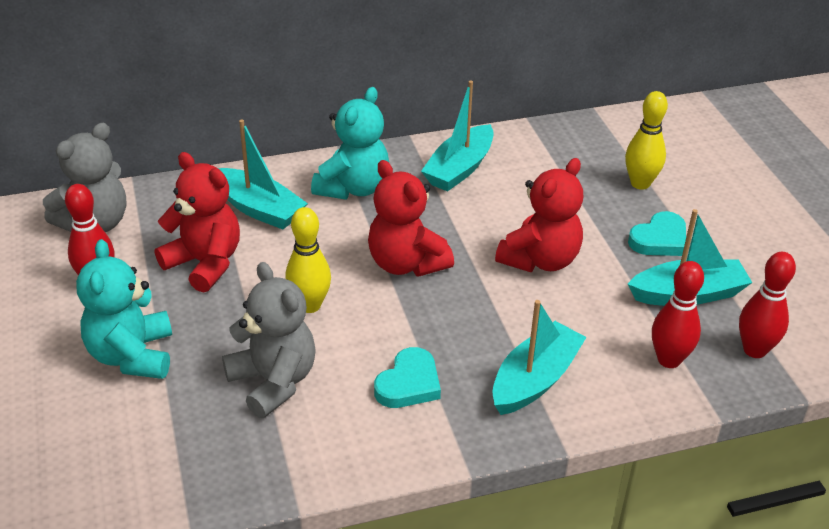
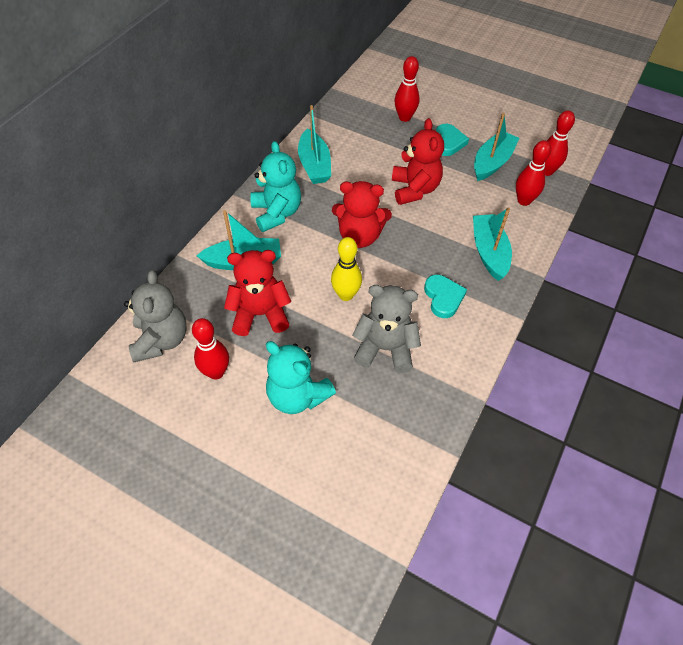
camera: 45 degrees left, 15 degrees up
yellow bowling pin [625,91,668,190] -> red bowling pin [394,56,420,122]

